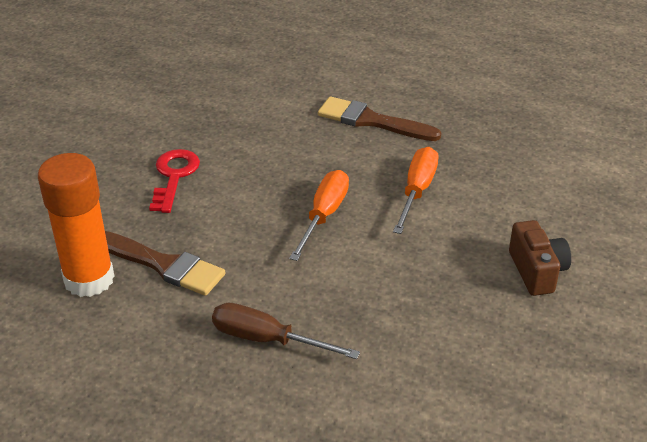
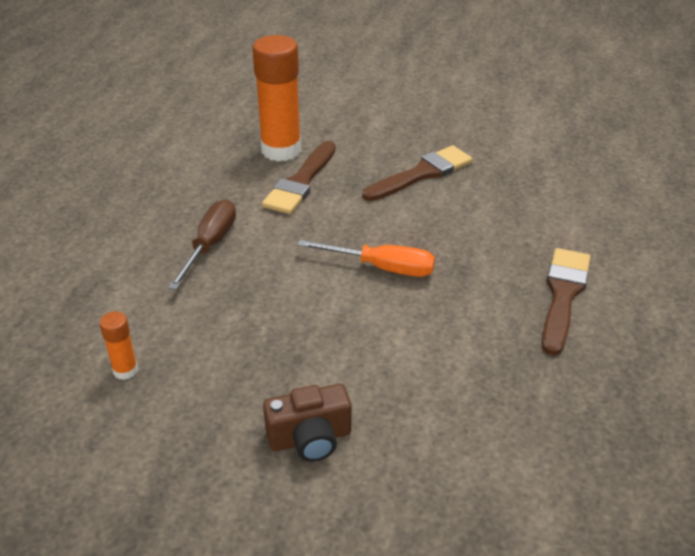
camera: 85 degrees right, 0 degrees up
red key [149,149,200,213] -> brown brush [362,145,472,201]
orange screwdriver [393,147,439,234] -> none
none -> orange glue stick [99,311,138,380]

